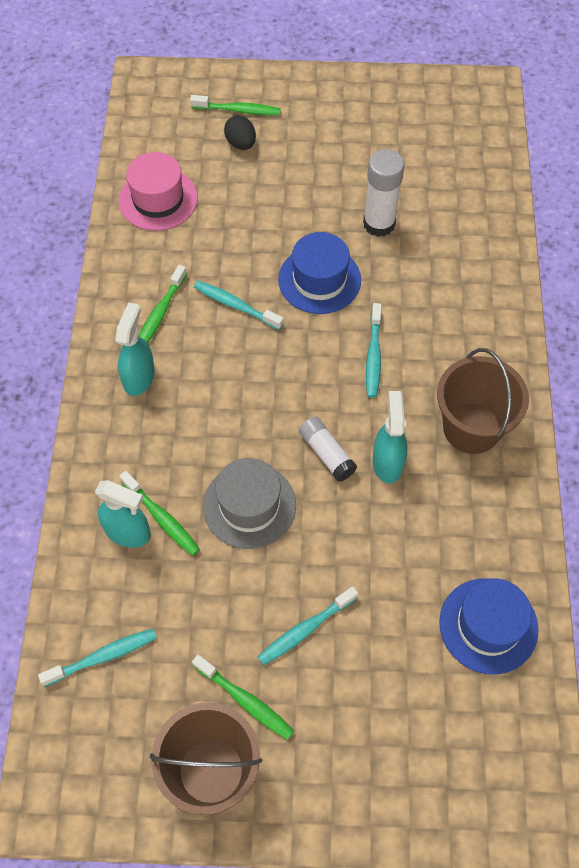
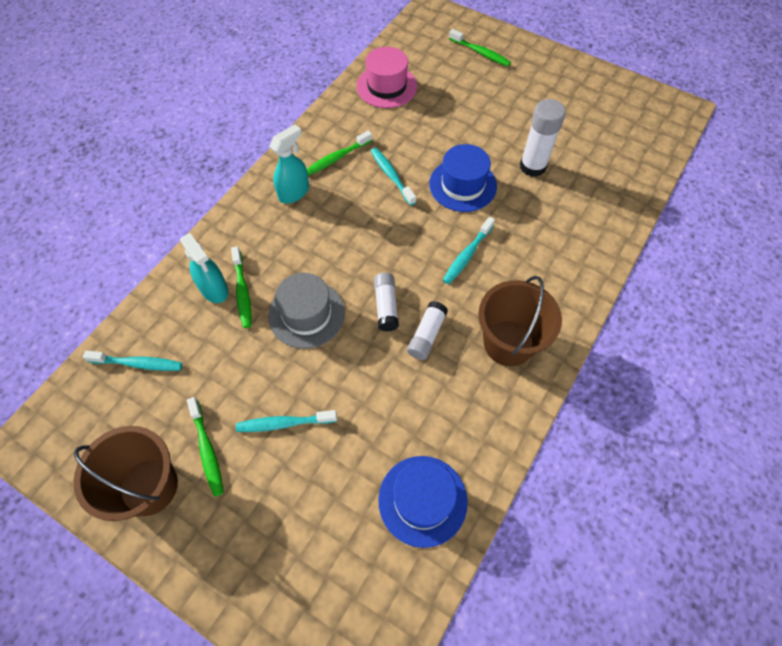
camera: 30 degrees right, 0 degrees up
black egg [224,115,256,150] -> none
turquoise spray bottle [373,391,407,483] -> white glue stick [407,301,448,360]

